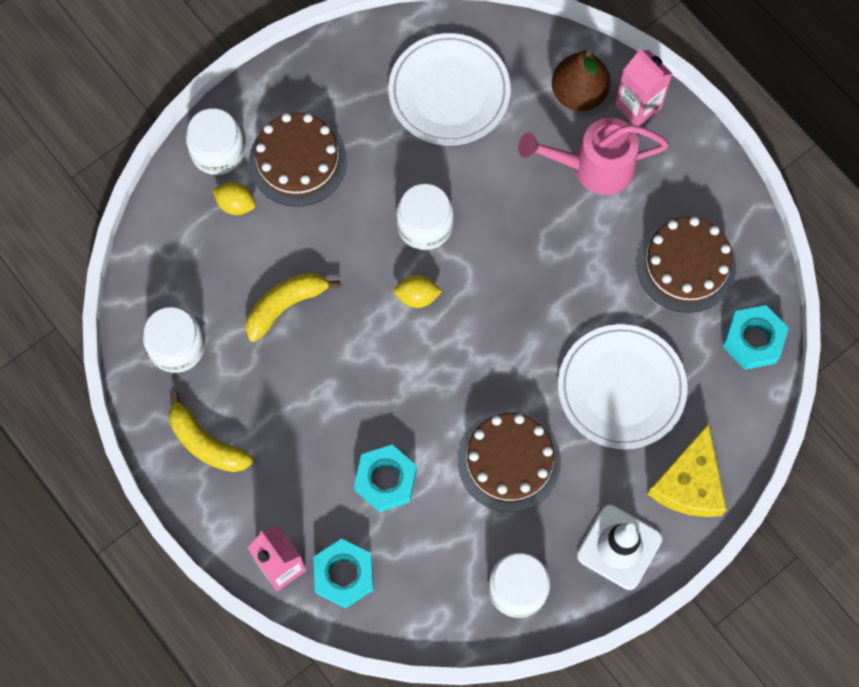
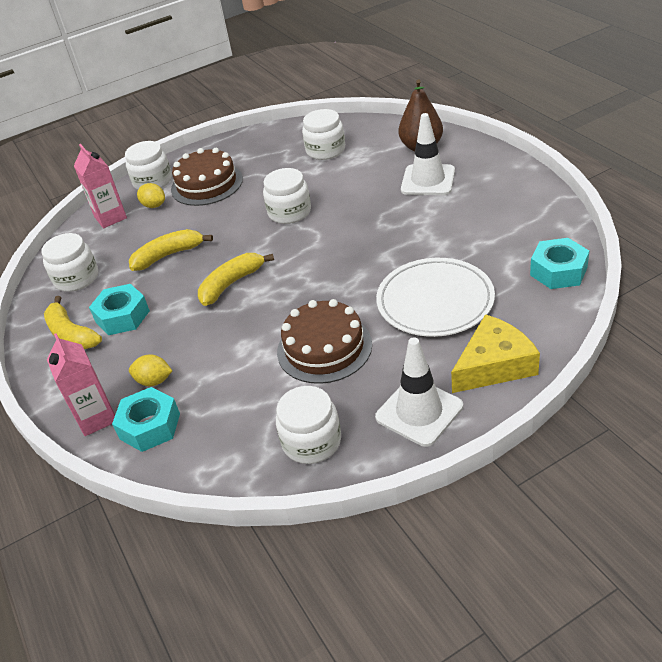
camera: 15 degrees right, 30 degrees down
turquoise nut [354,445,417,512] -> turquoise nut moved to [89,284,150,335]
white plate [388,33,511,145] -> white jar [302,109,345,160]
yellow lemon [394,275,442,308] -> yellow lemon moved to [129,354,172,386]
pink watering can [518,118,669,195] -> white traffic cone [401,113,455,195]
pink carton [615,48,672,126] -> pink carton moved to [74,144,127,228]
brown cake [636,217,736,313] -> none
yellow cheese [647,423,727,517] -> yellow cheese turned 150 degrees counterclockwise [451,314,540,393]
none -> yellow banana [198,253,274,306]

